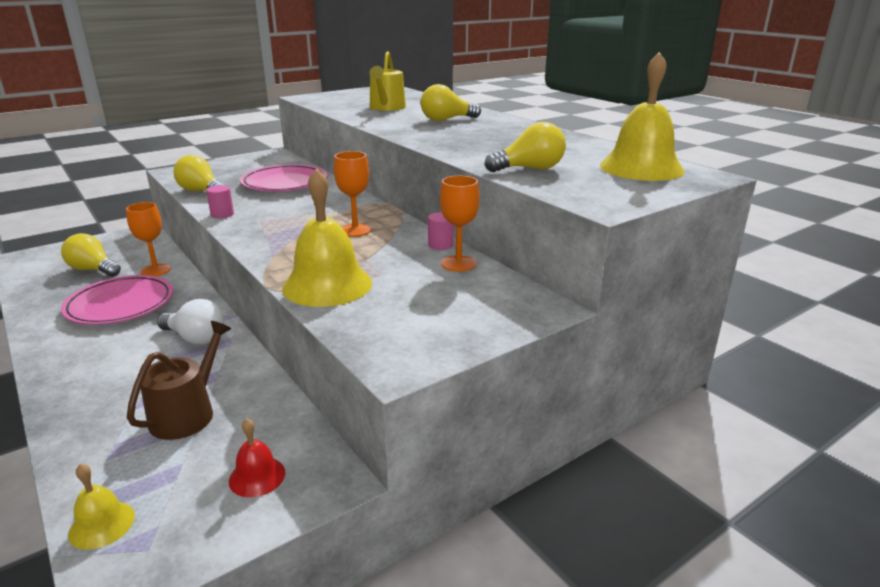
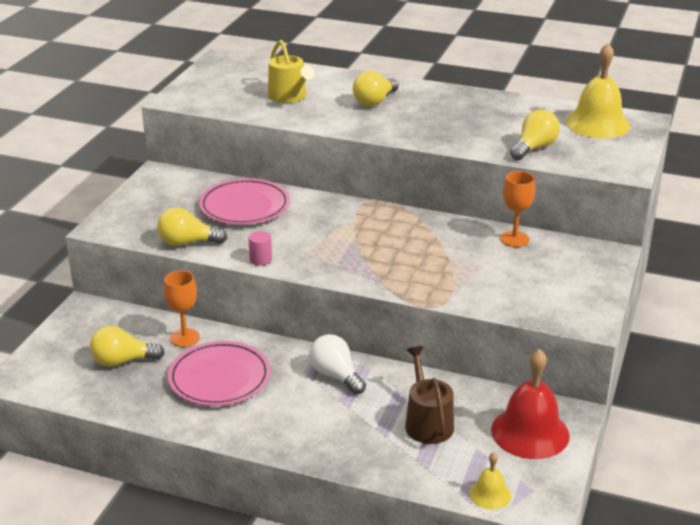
camera: 35 degrees left, 5 degrees up
white light bulb [157,299,224,344] -> white light bulb turned 120 degrees counterclockwise [309,334,366,395]
red bell [229,418,285,497] -> red bell [491,349,570,459], size x1.98
yellow bell [282,168,372,307] -> none
orange goblet [334,151,371,237] -> none
pink cylinder [428,212,453,250] -> none

